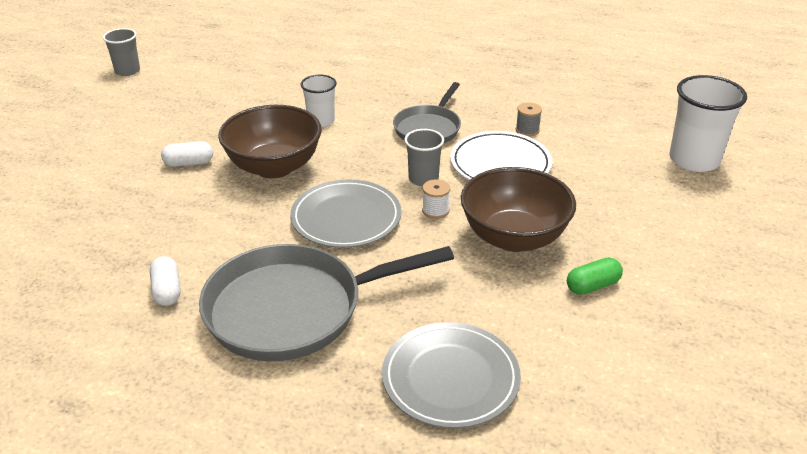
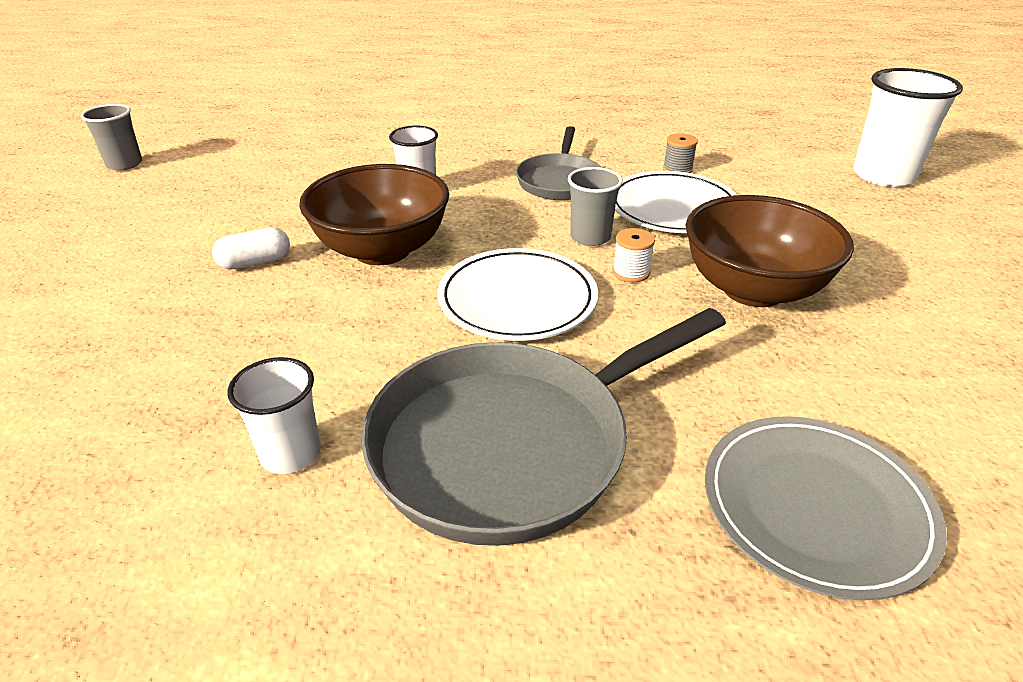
camera: 15 degrees left, 0 degrees up
white capsule [150,256,180,306] -> white cup [228,357,321,474]
grey plate [290,179,401,248] -> white plate [437,248,598,341]
green capsule [567,257,623,295] -> none

